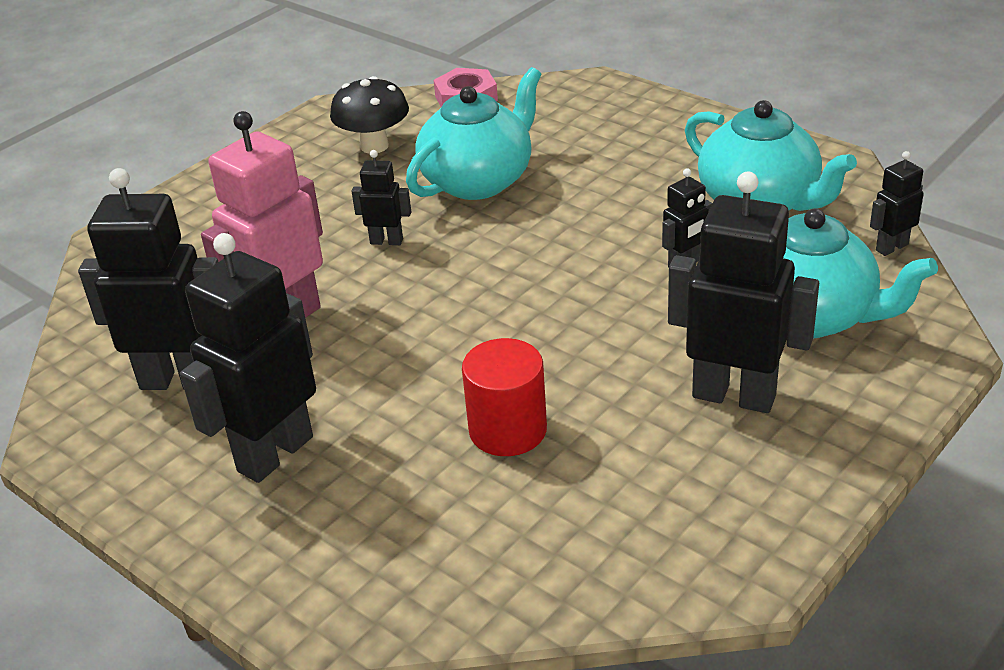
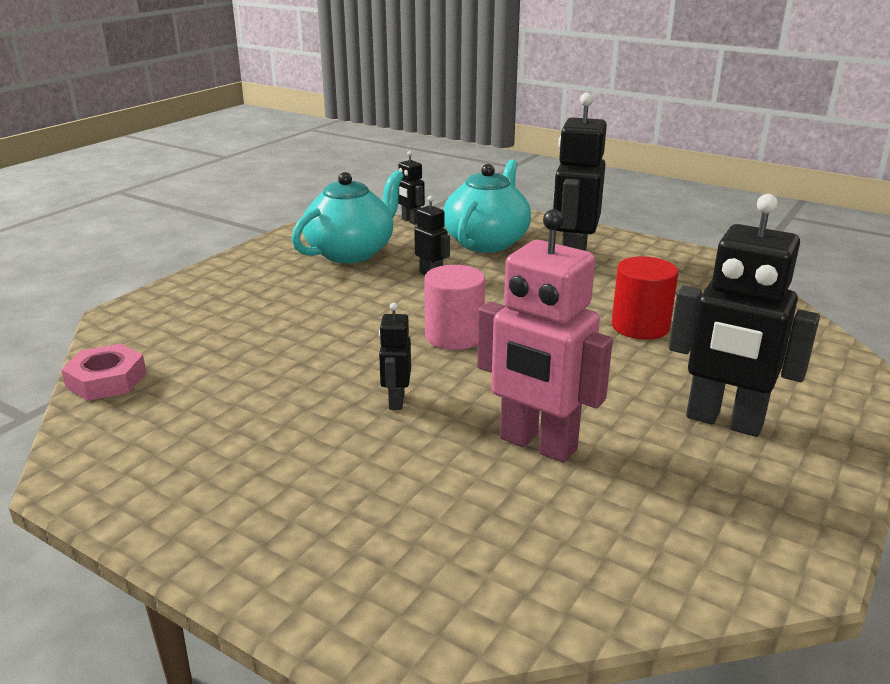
camera: 100 degrees left, 10 degrees down
black robot [78,168,218,390] -> none
black mushroom [330,76,409,154] -> none
turquoise teapot [406,67,542,200] -> none
none -> pink cylinder [424,265,485,350]

